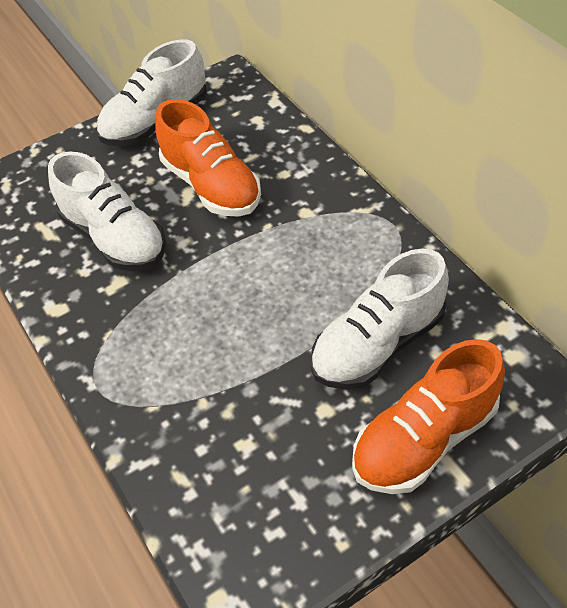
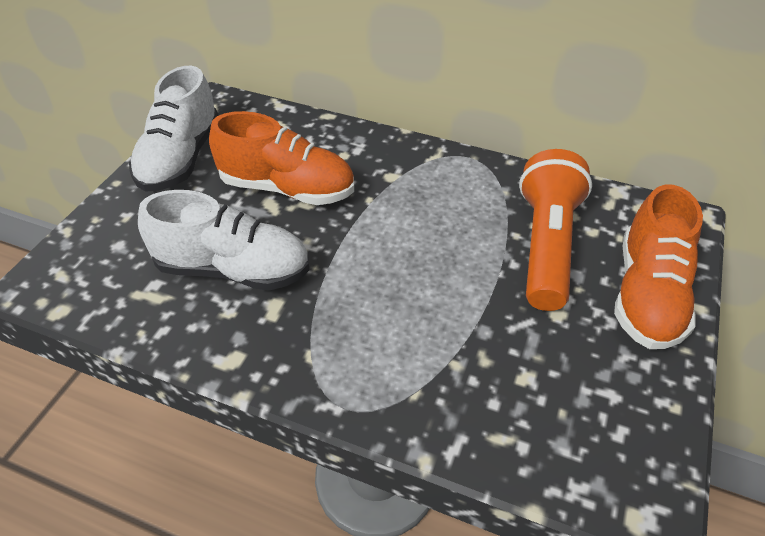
camera: 40 degrees left, 5 degrees down
white shoe [310,248,449,390] -> orange flashlight [519,149,592,311]

